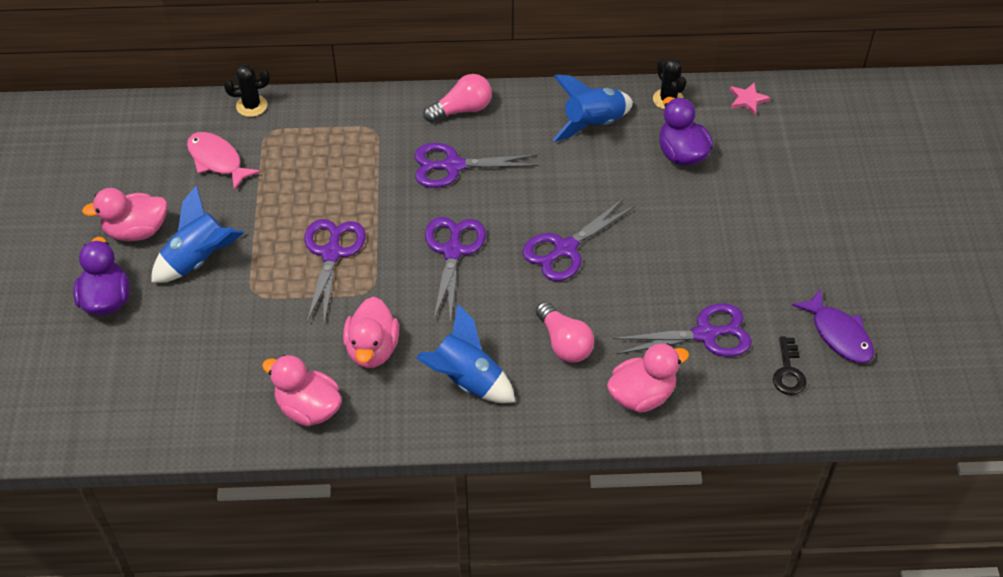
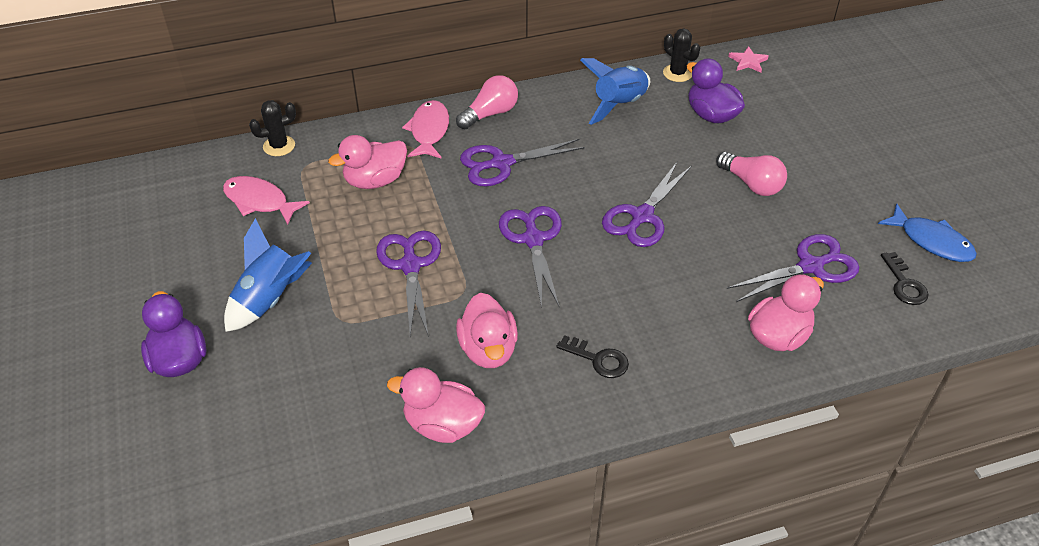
camera: 15 degrees left, 5 degrees down
pink duck [82,188,167,241] -> pink duck moved to [328,135,407,189]
blue rocket [416,304,515,403] -> black key [556,335,629,378]
pink light bulb [536,301,594,363] -> pink light bulb moved to [716,152,787,196]
purple fish [792,288,874,363] -> blue fish [878,203,977,262]
none -> pink fish [402,100,449,159]

